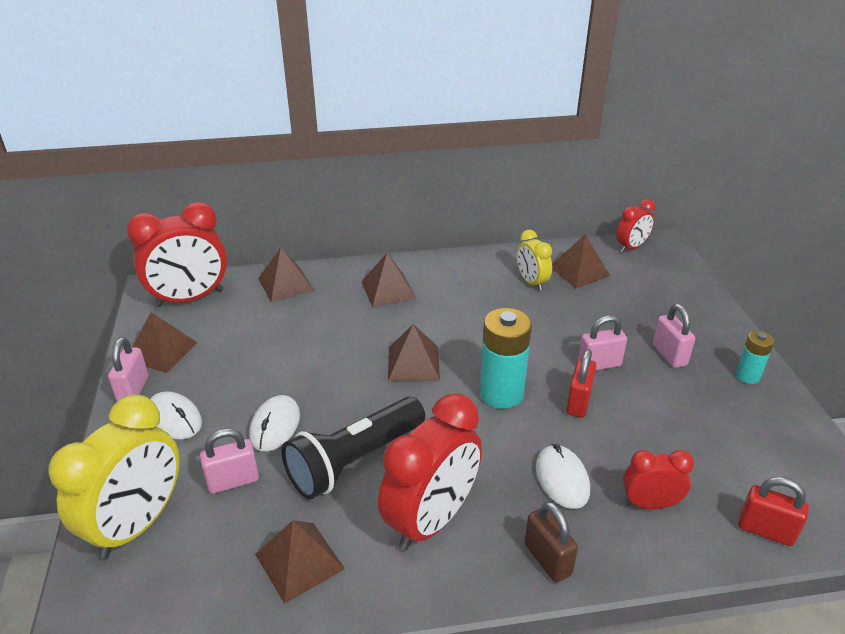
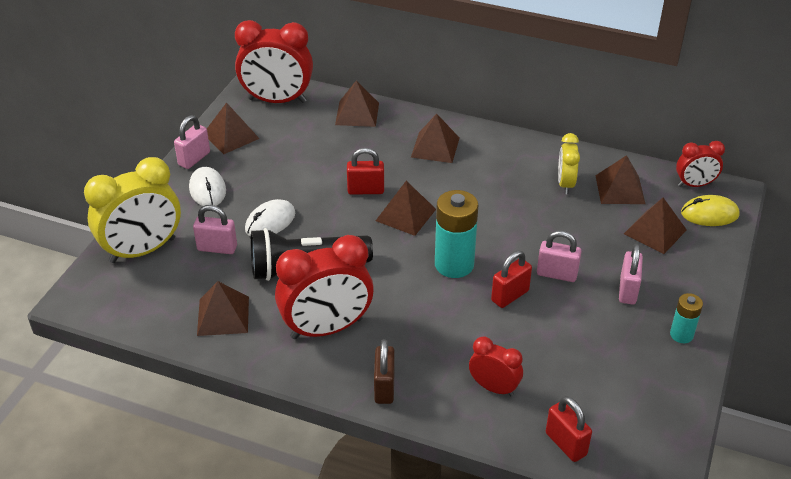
camera: 30 degrees right, 5 degrees up
white mouse [536,444,590,509] -> none
none -> red padlock [347,148,384,195]
none -> brown pyramid [624,198,687,254]
none -> yellow mouse [681,195,739,226]

